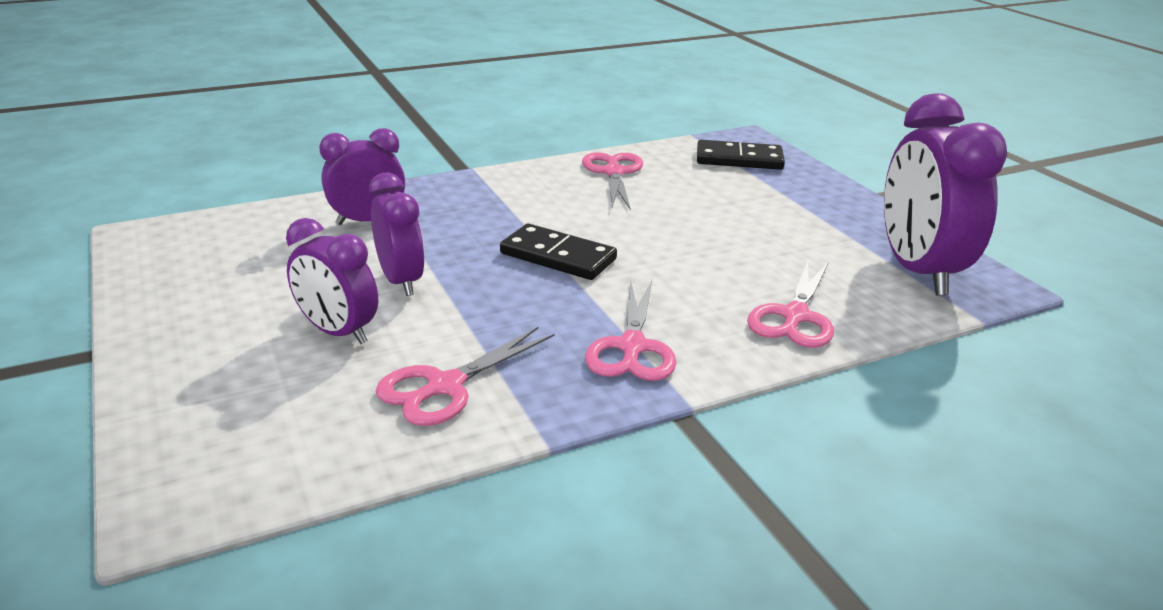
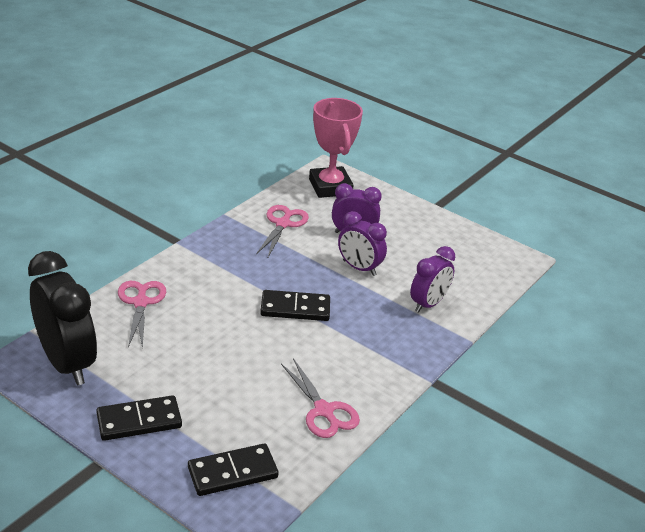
camera: 150 degrees right, 5 degrees up
pink scissors [585,280,676,381] -> none
purple clock [884,93,1007,295] -> black clock [28,251,97,385]
none -> black domino [96,395,182,441]
none -> pink trophy [309,98,363,198]

